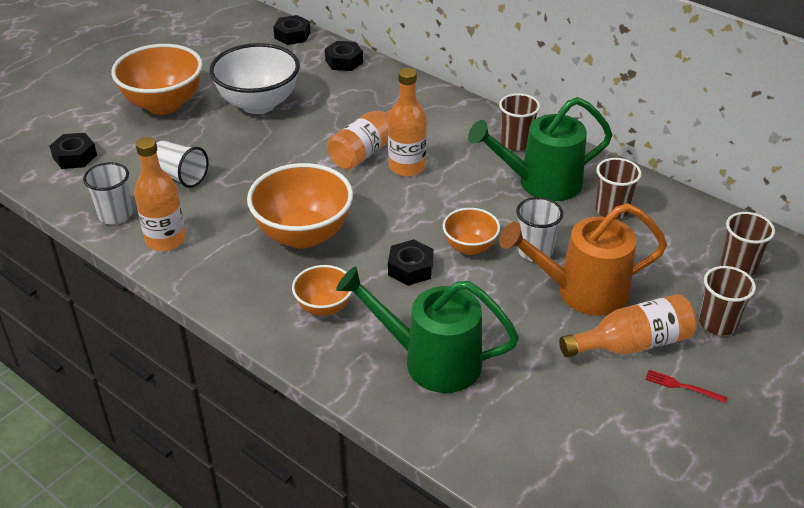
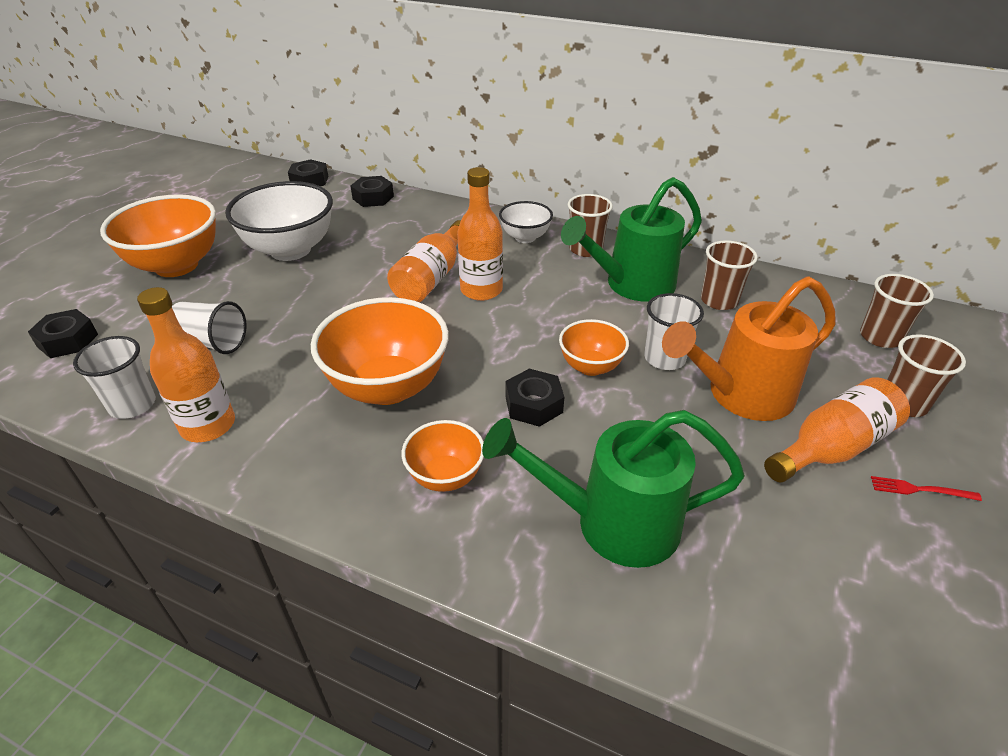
camera: 15 degrees left, 0 degrees up
none -> white bowl [499,201,553,243]

